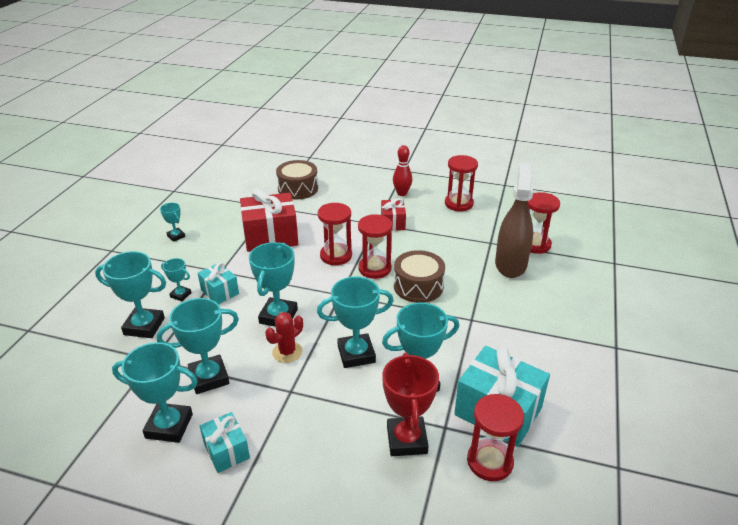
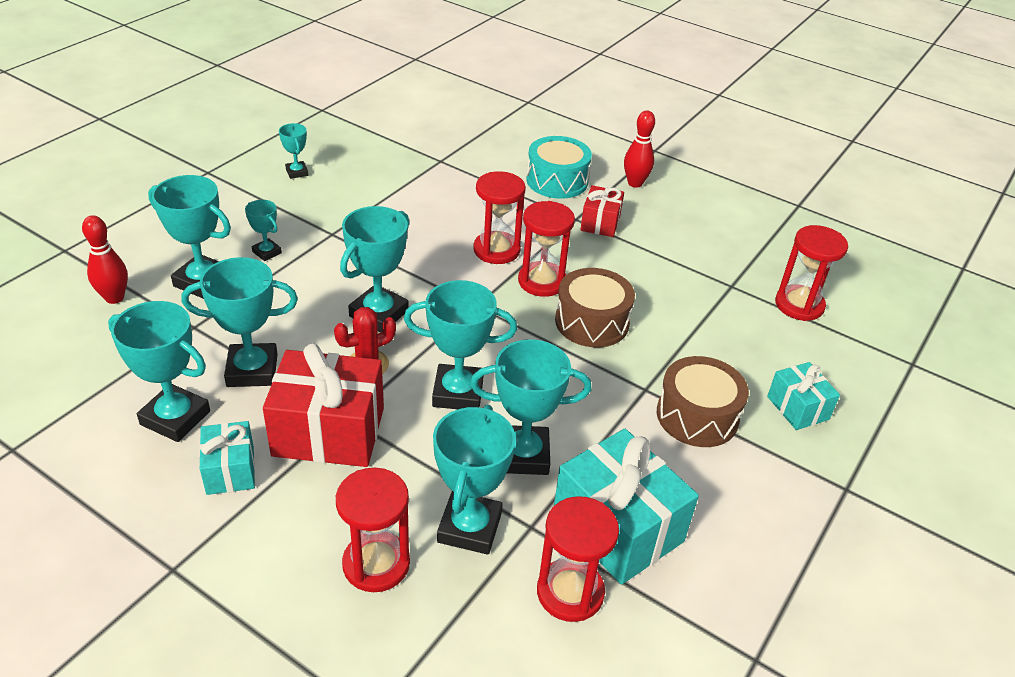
camera: 15 degrees right, 5 degrees up
turquoise gift [198,262,239,304] -> turquoise gift moved to [767,362,840,430]
red gift [240,189,298,252] -> red gift moved to [263,343,384,467]
brown drum [276,160,318,200] -> brown drum moved to [657,356,749,447]
red trophy [382,353,439,456] -> turquoise trophy [433,405,516,555]
red hourglass [445,155,478,212] -> red hourglass moved to [336,468,410,592]
brown spray bottle [495,163,534,278] -> none
none -> red bowling pin [82,215,128,304]
none -> turquoise drum [526,136,592,199]

